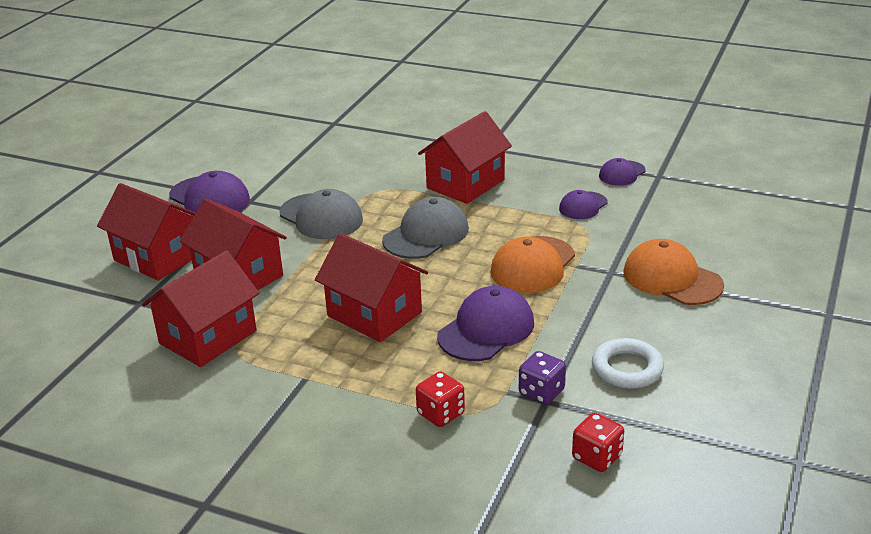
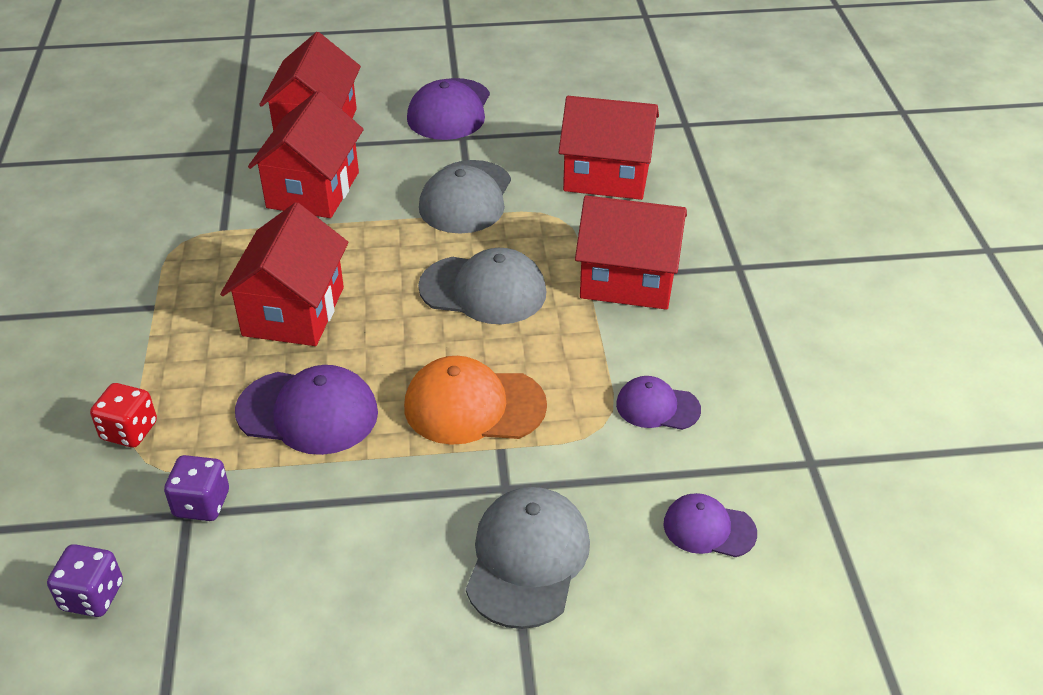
camera: 60 degrees right, 10 degrees up
red house [142,250,259,367] -> red house moved to [558,96,659,200]
red dice [572,413,624,472] -> purple dice [47,544,123,617]
white ring [592,338,664,389] -> none
purple cap [599,158,646,186] -> purple cap moved to [663,493,757,557]
orange cap [623,239,724,305] -> grey cap [466,487,590,629]

